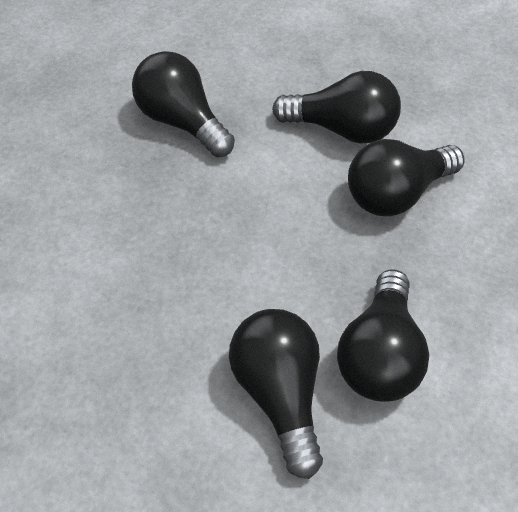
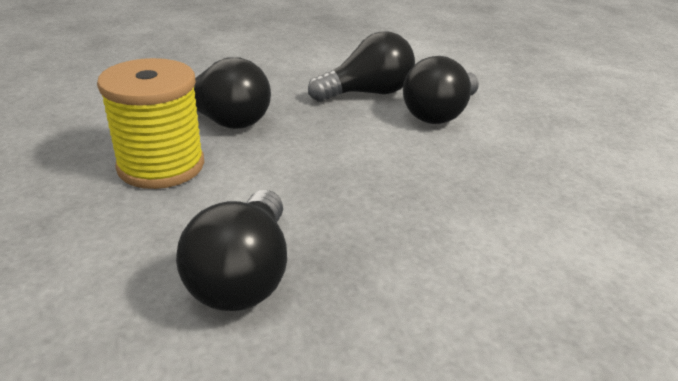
camera: 130 degrees left, 20 degrees down
black light bulb [272,71,401,143] -> yellow spool [97,58,204,189]

